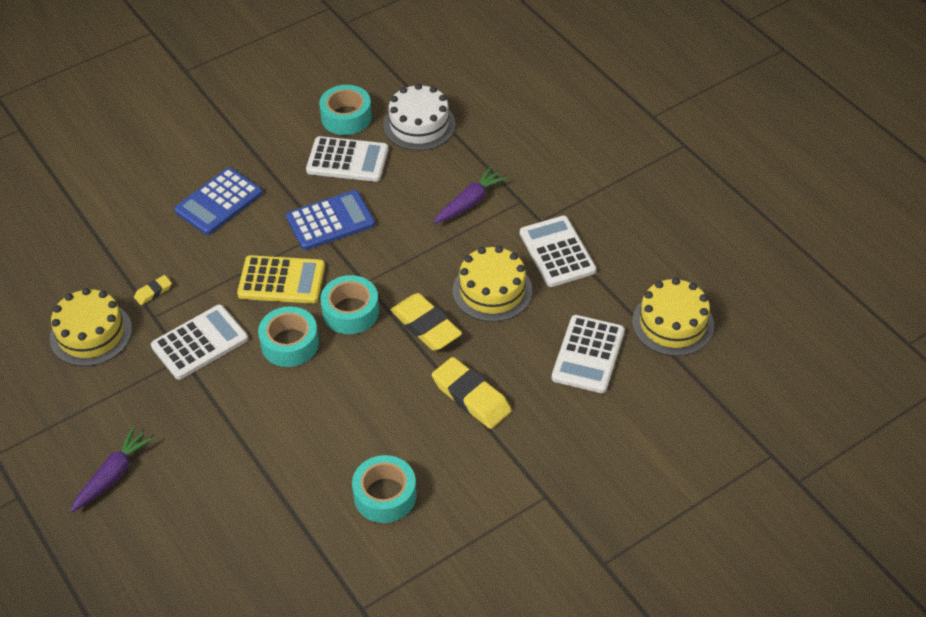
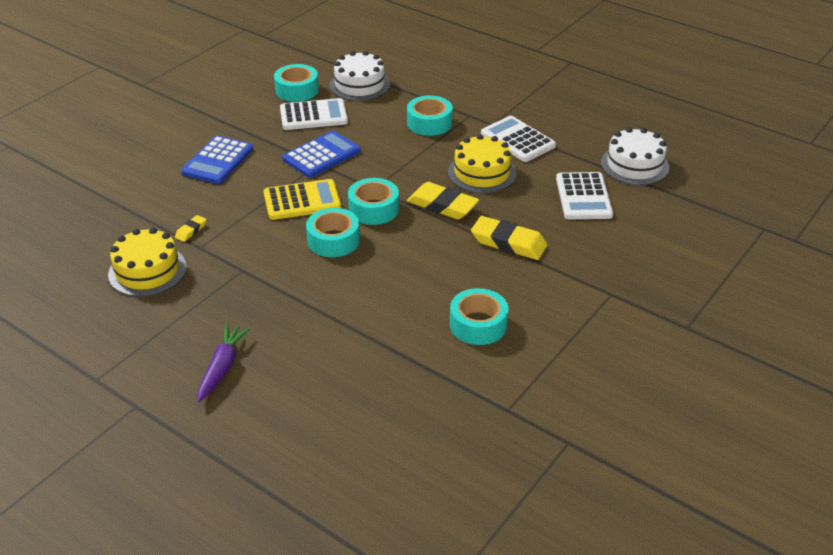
camera: 20 degrees left, 10 degrees down
white calculator [151,305,248,380] -> none
purple carrot [434,166,508,224] -> turquoise tape [407,95,453,136]
yellow cake [632,278,714,356] -> white cake [601,127,669,185]

